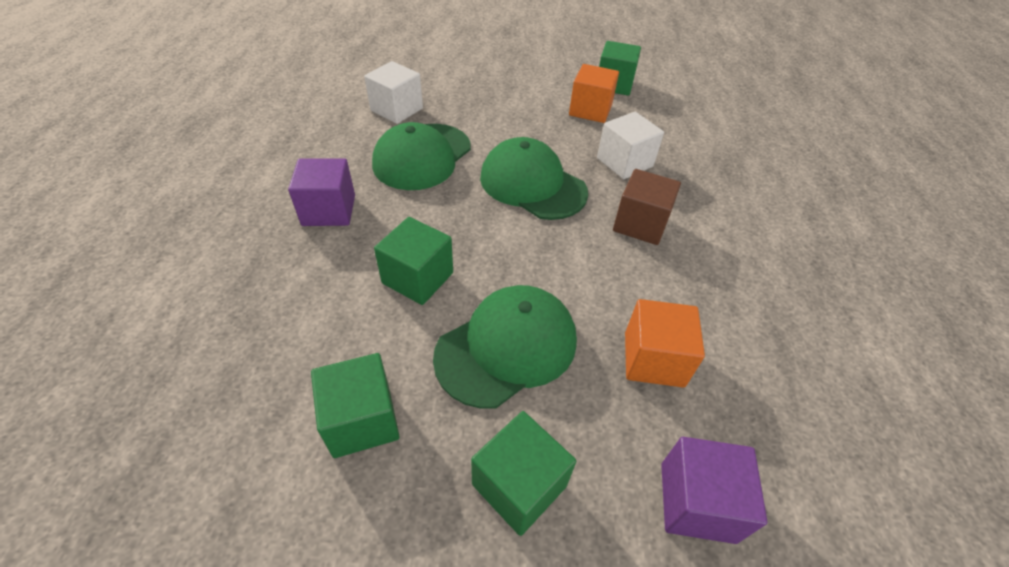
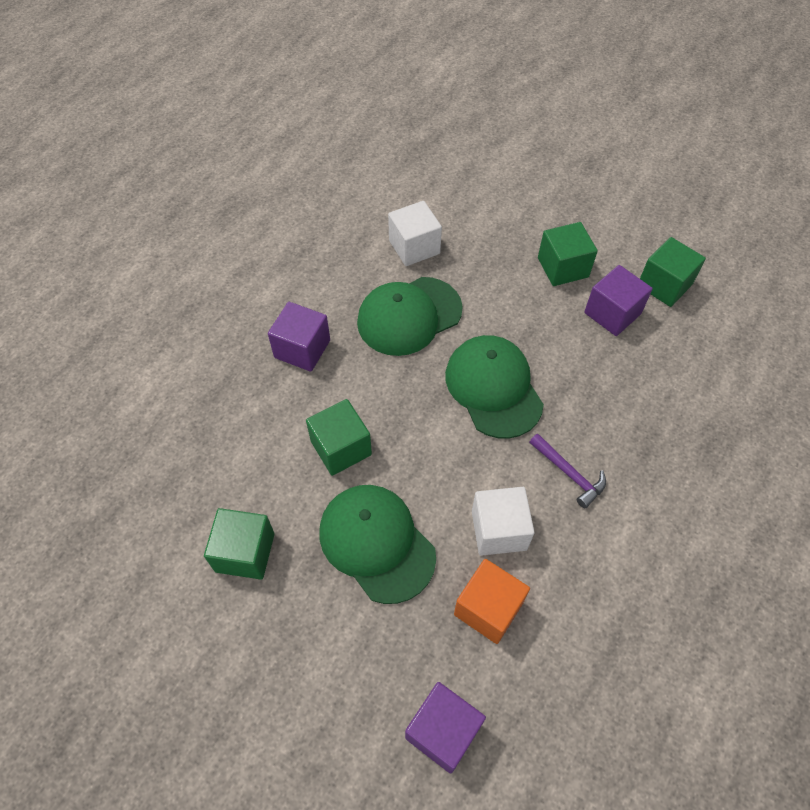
camera: 30 degrees right, 10 degrees up
green cap [433,285,577,409] -> green cap turned 120 degrees counterclockwise [319,485,436,604]
green cube [471,411,576,536] -> green cube moved to [538,222,598,286]
orange cube [569,64,619,123] -> purple cube [584,265,653,336]
white cube [597,112,664,179] -> white cube moved to [472,487,535,556]
brown cube [613,169,681,245] -> purple hammer [529,434,606,508]

